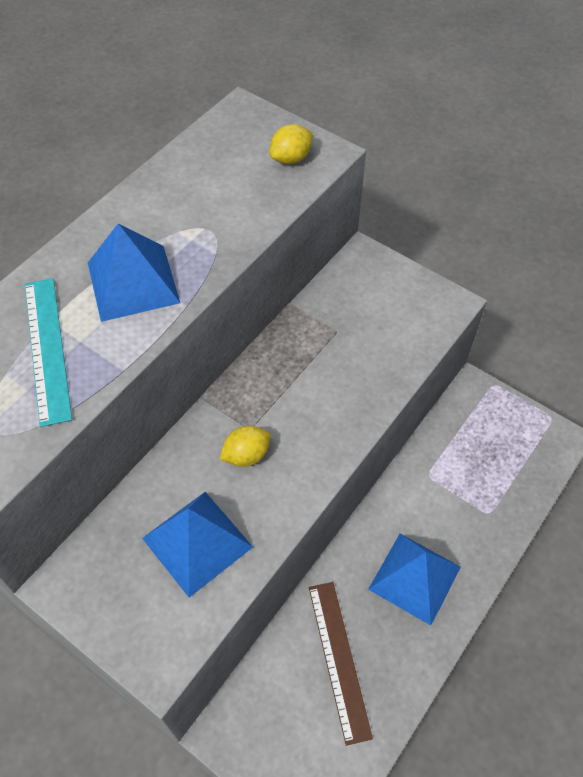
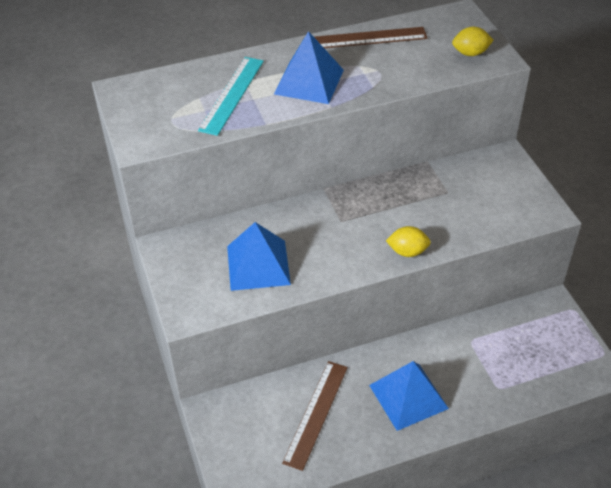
camera: 35 degrees right, 10 degrees down
yellow lemon [219,426,271,467] -> yellow lemon moved to [386,226,431,257]
none -> brown ruler [314,27,428,48]

